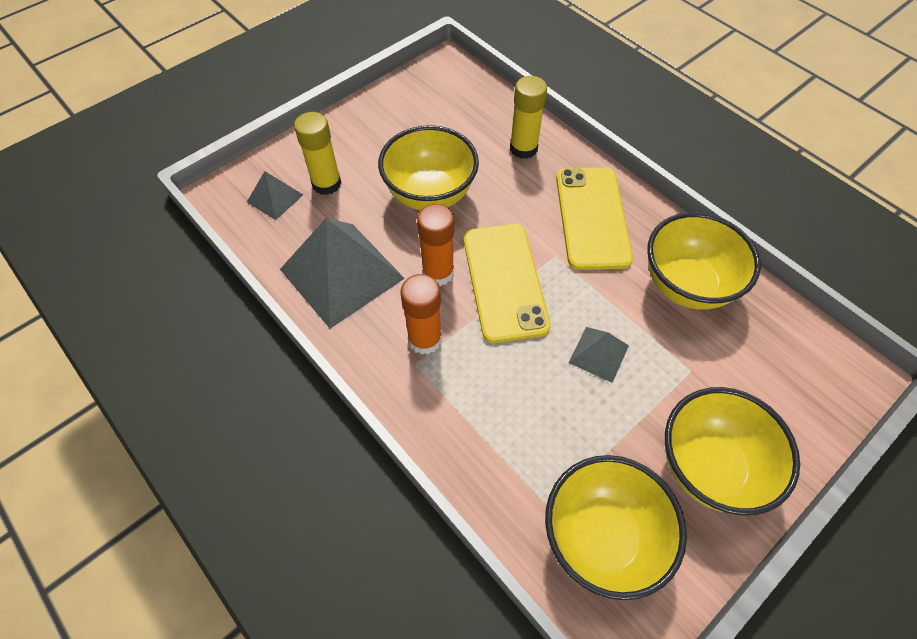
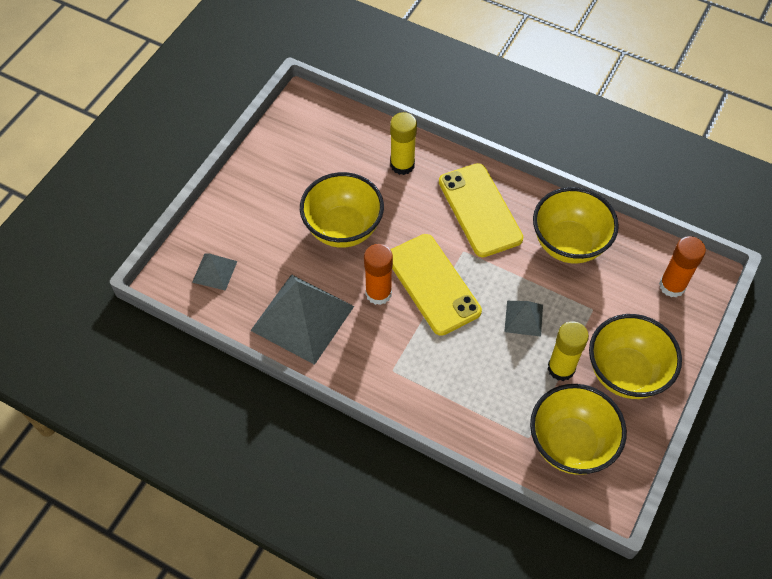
camera: 20 degrees left, 0 degrees up
yellow glue stick [294,112,341,195] -> yellow glue stick moved to [548,321,589,381]
orange glue stick [400,274,442,355] -> orange glue stick moved to [659,236,706,298]

